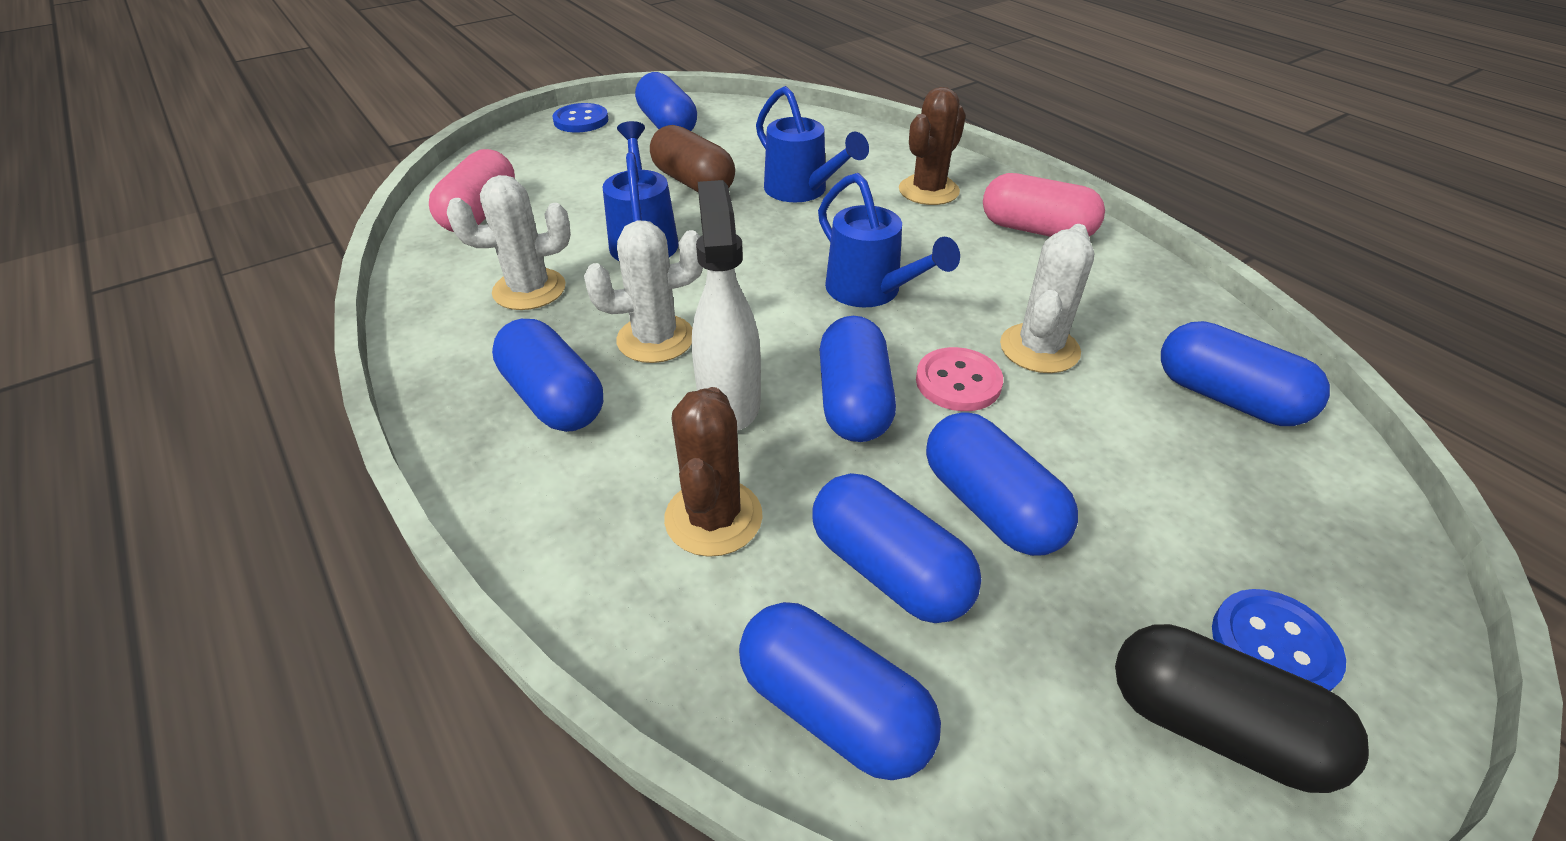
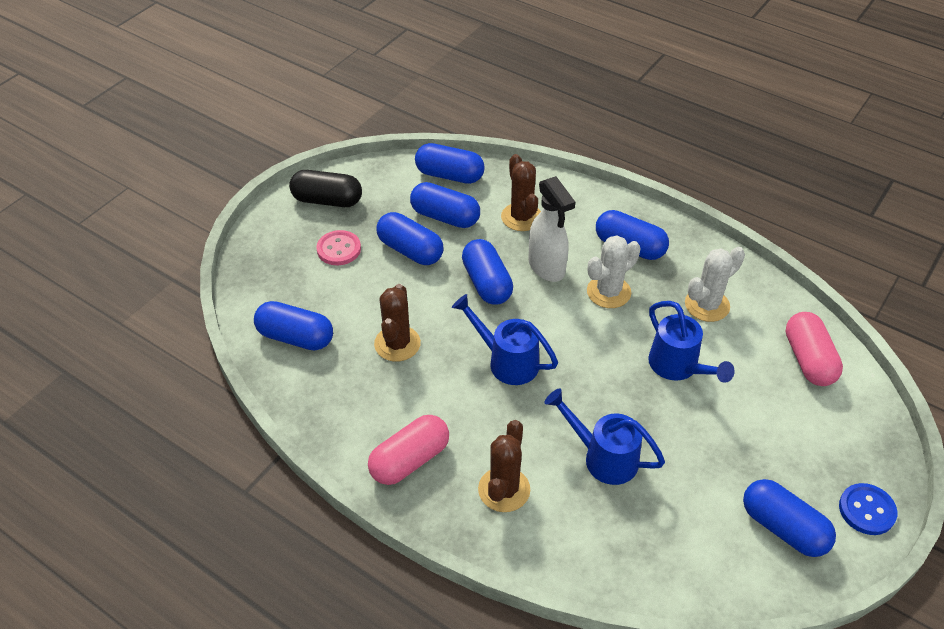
camera: 160 degrees right, 5 degrees up
brown capsule [650,125,735,192] -> none
pink button [916,347,1003,411] -> pink button moved to [316,230,361,265]
pink capsule [983,173,1105,237] -> pink capsule turned 45 degrees counterclockwise [368,415,449,485]
white cactus [1000,224,1095,373] -> brown cactus [374,284,421,361]
blue button [1212,589,1346,691] -> none

